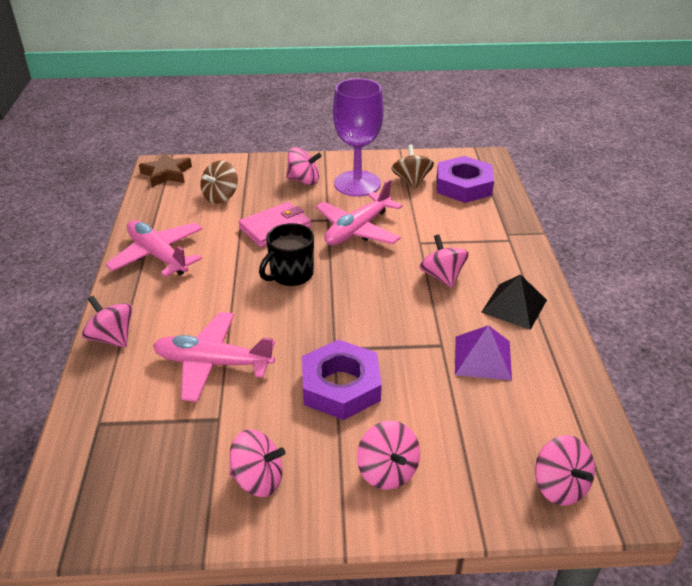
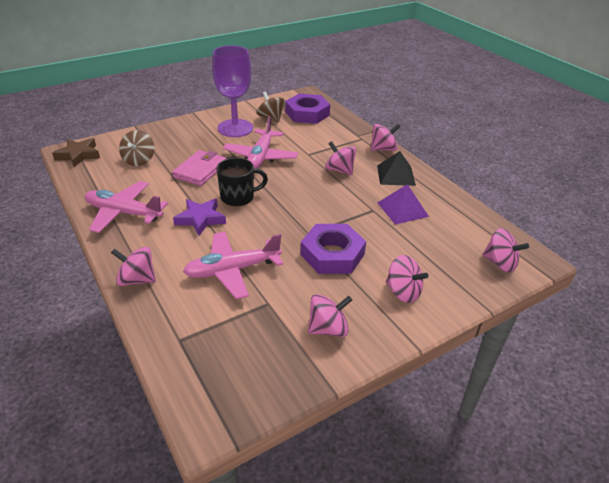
camera: 30 degrees left, 0 degrees up
black mug [259,223,314,286] -> black mug turned 120 degrees counterclockwise [217,158,268,206]
pink spinning top [286,147,322,185] -> pink spinning top moved to [370,124,400,151]
none -> purple star [173,198,226,236]

